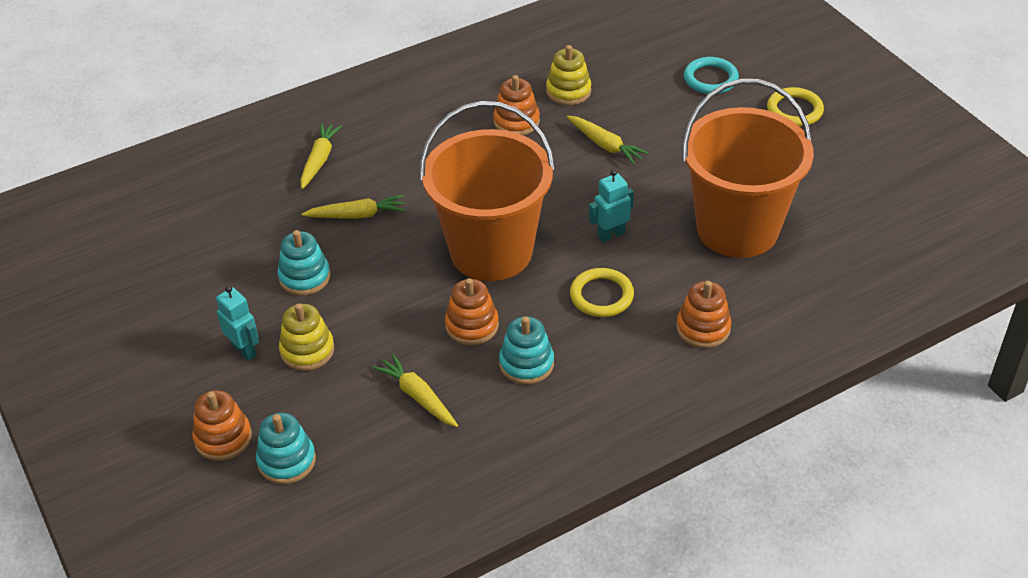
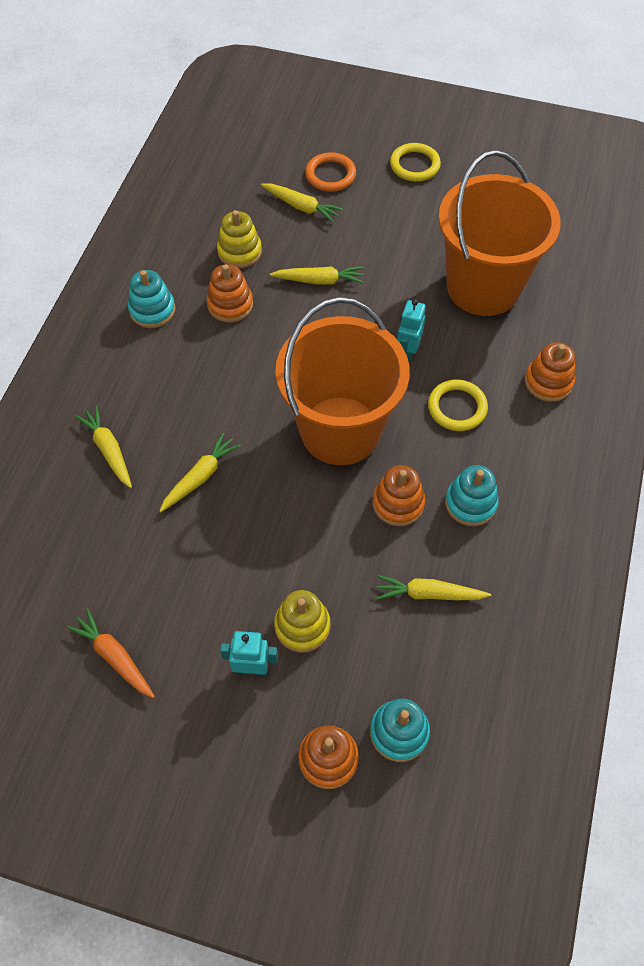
camera: 45 degrees left, 15 degrees up
turquoise stacking toy [277,230,330,296] -> turquoise stacking toy moved to [128,270,176,328]
turquoise ring [684,57,739,94] -> orange ring [305,152,356,192]
none -> orange carrot [67,609,155,698]
none -> yellow carrot [261,184,343,223]

